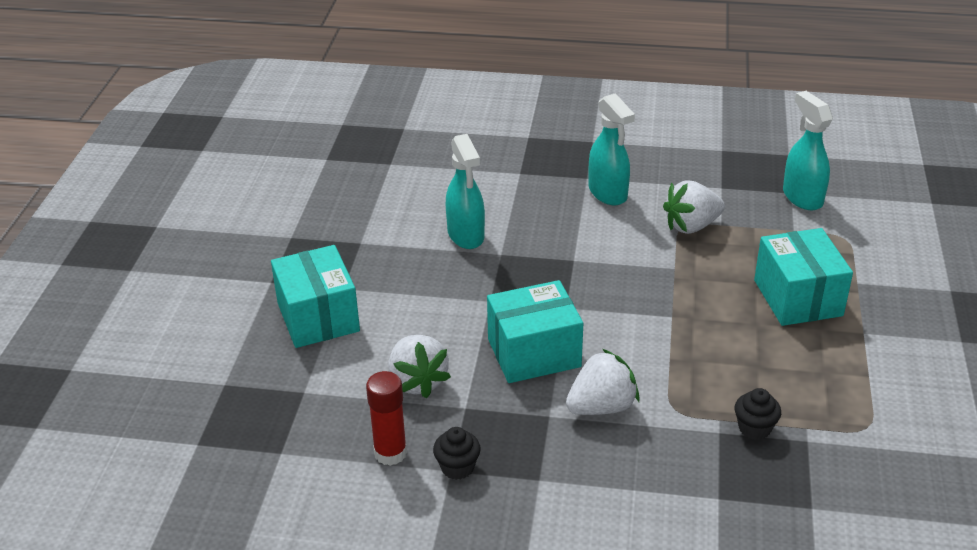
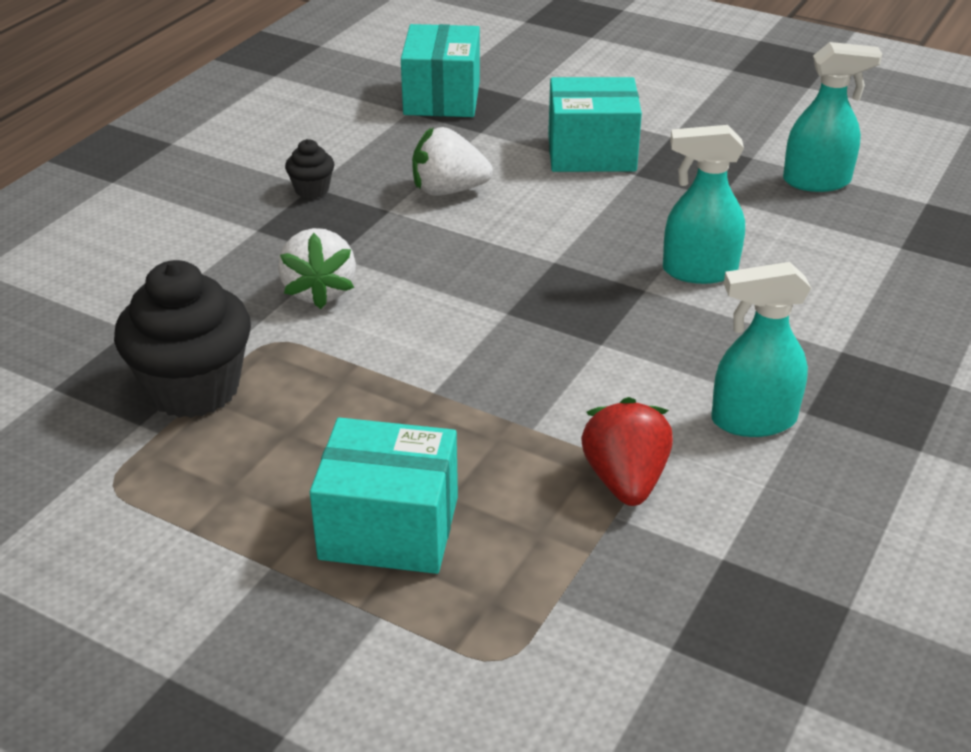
camera: 110 degrees right, 0 degrees up
red glue stick [366,371,407,466] -> none
turquoise box [487,280,583,383] -> turquoise box moved to [401,24,480,117]
white strawberry [663,180,725,234] -> red strawberry [581,397,673,506]
black cupcake [735,388,781,440] -> black cupcake [114,260,251,418], size x2.19
turquoise spray bottle [783,91,833,210] -> turquoise spray bottle moved to [783,42,882,192]

